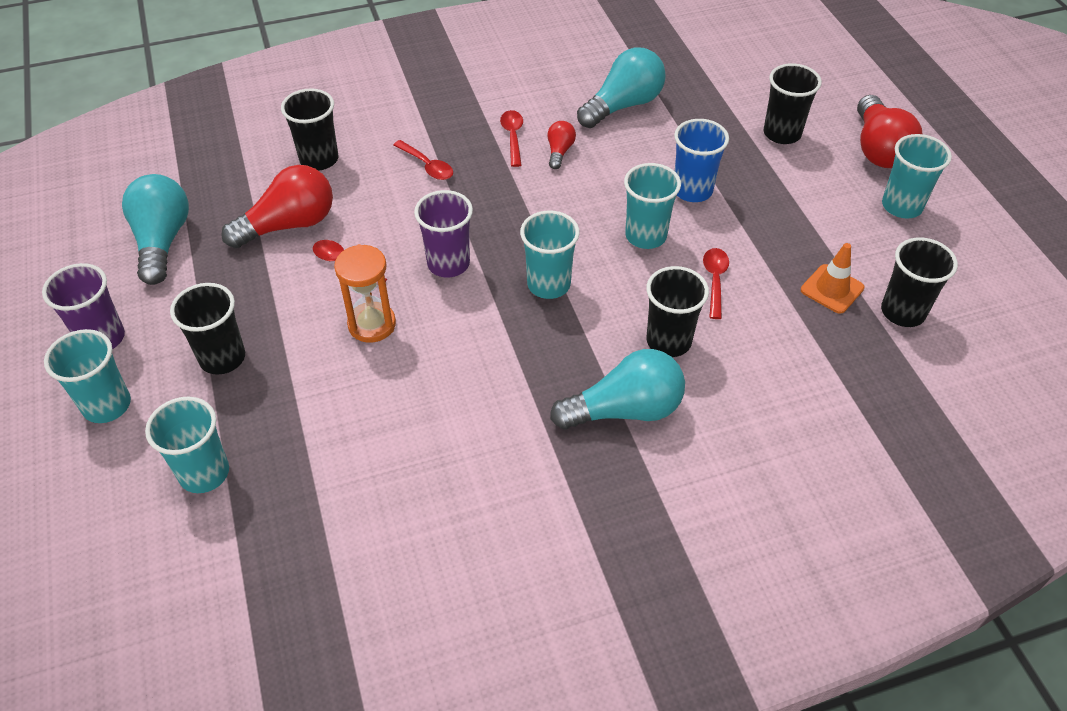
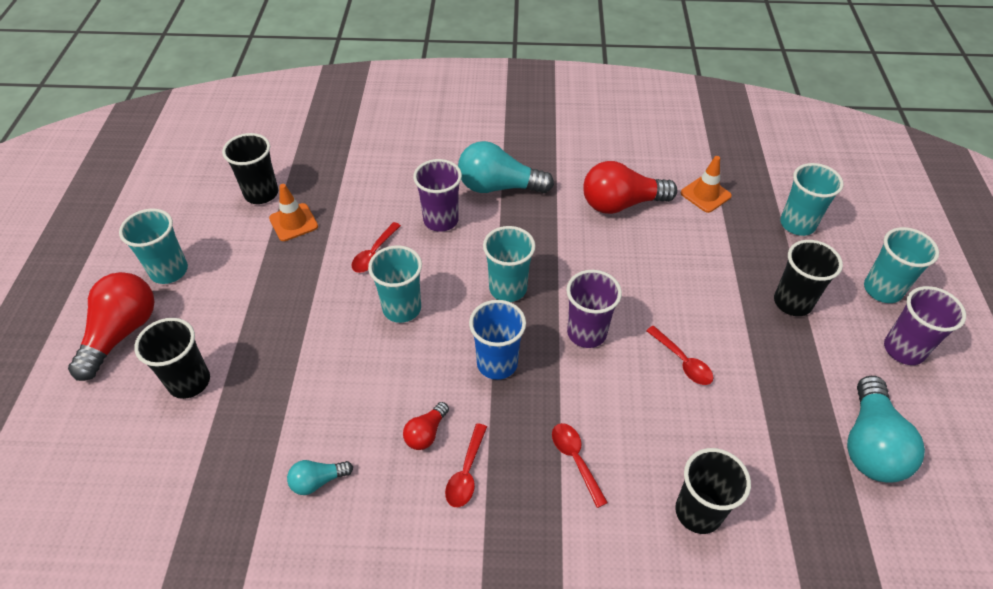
camera: 160 degrees left, 0 degrees up
red light bulb [221,165,333,248] -> red light bulb moved to [583,161,677,214]
orange hourglass [334,244,396,343] -> none
turquoise light bulb [577,48,666,128] -> turquoise light bulb [287,460,353,495], size x0.50
black cup [646,266,709,357] -> purple cup [413,159,462,232]
blue cup [674,119,729,202] -> blue cup moved to [469,300,526,380]
none -> orange traffic cone [681,156,732,213]

